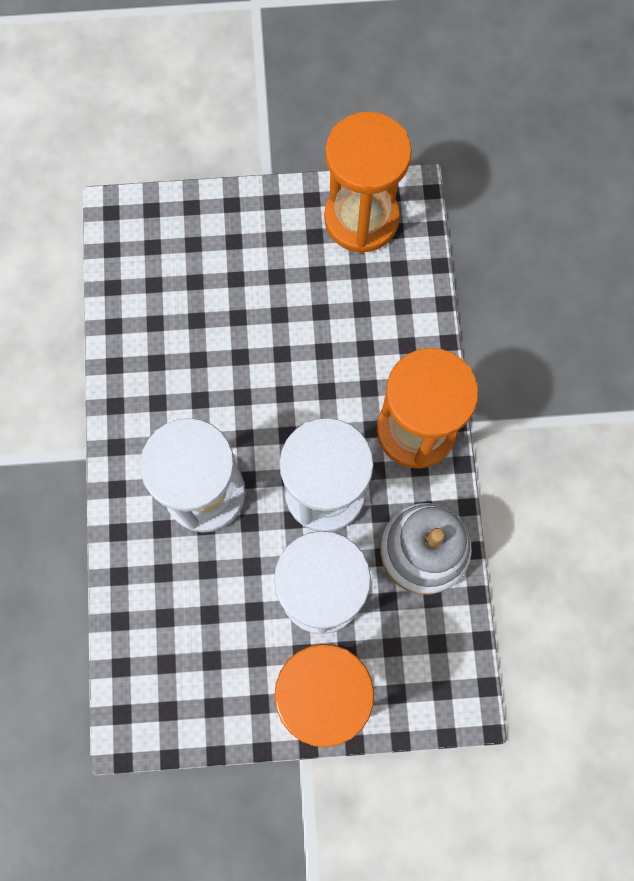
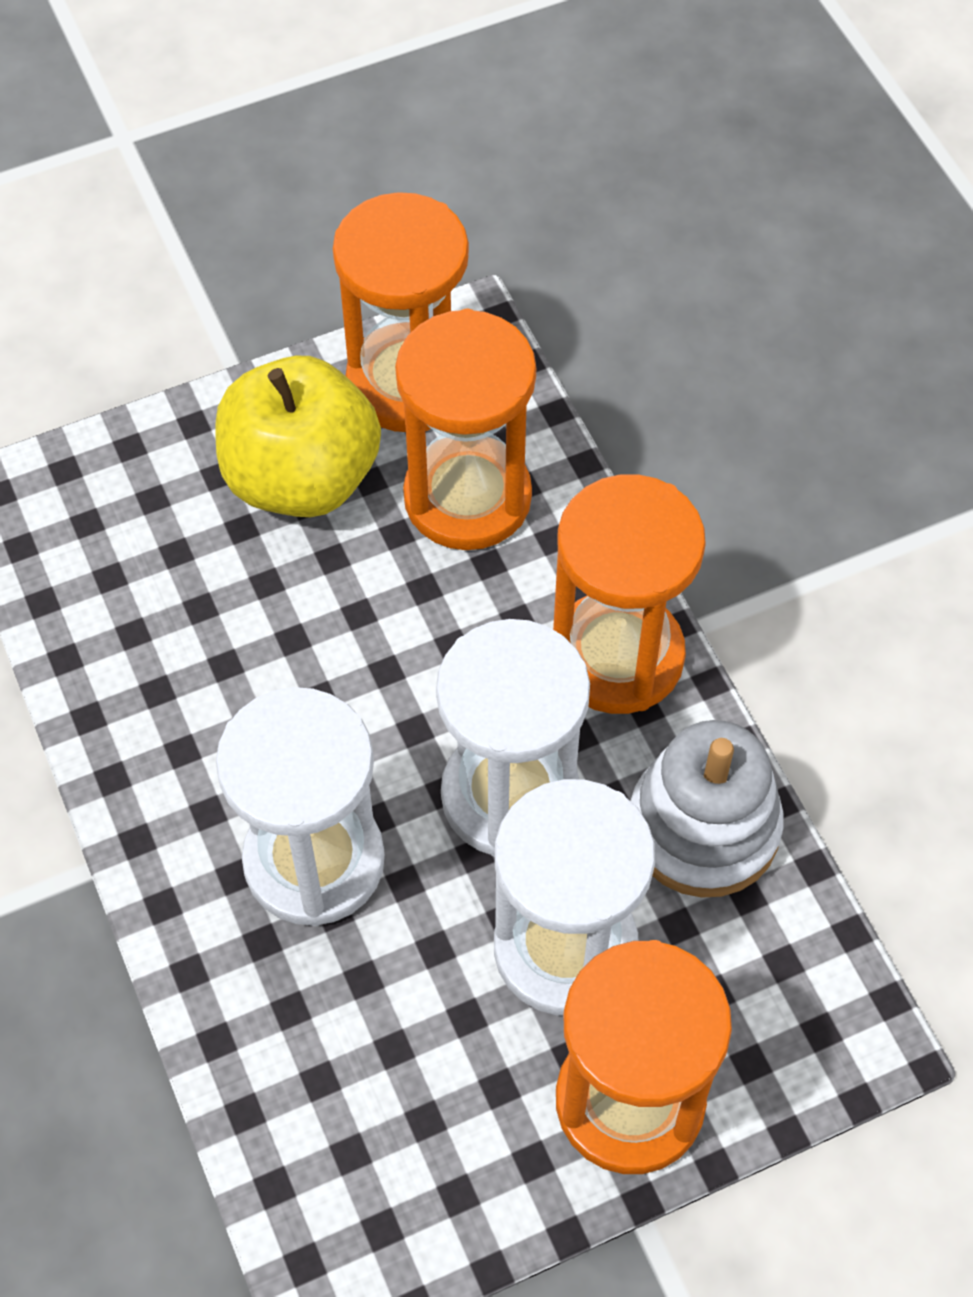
camera: 20 degrees left, 15 degrees down
none -> yellow apple [215,356,381,517]
none -> orange hourglass [395,308,536,550]

